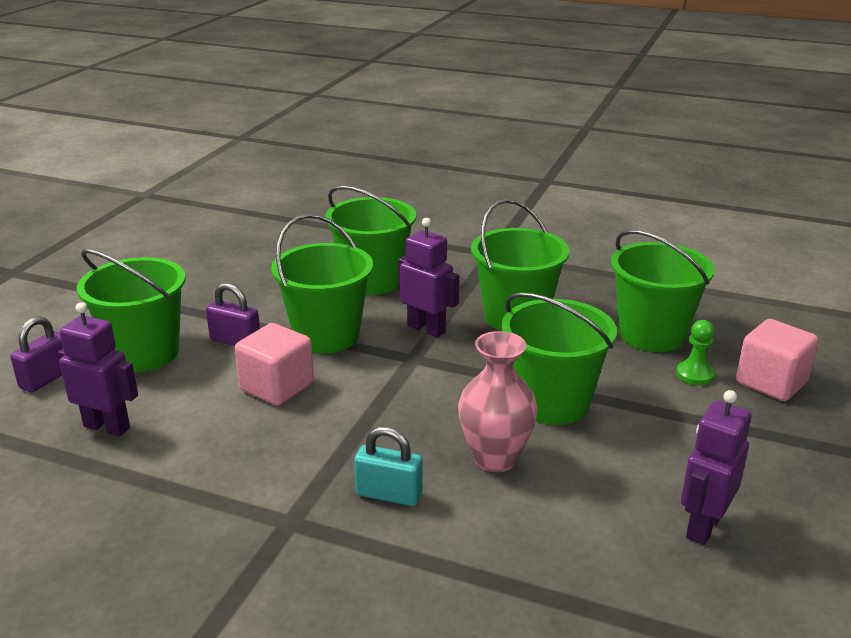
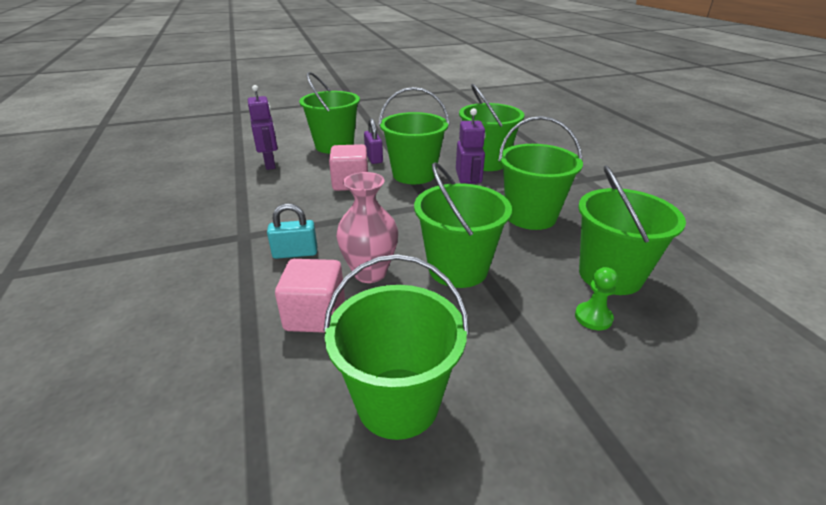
camera: 50 degrees right, 5 degrees up
purple padlock [10,316,63,393] -> none
turquoise padlock [354,426,422,506] -> turquoise padlock turned 75 degrees counterclockwise [267,203,317,259]
purple robot [681,390,751,545] -> green bucket [323,254,469,440]
pink cube [736,319,819,401] -> pink cube moved to [275,259,345,333]

